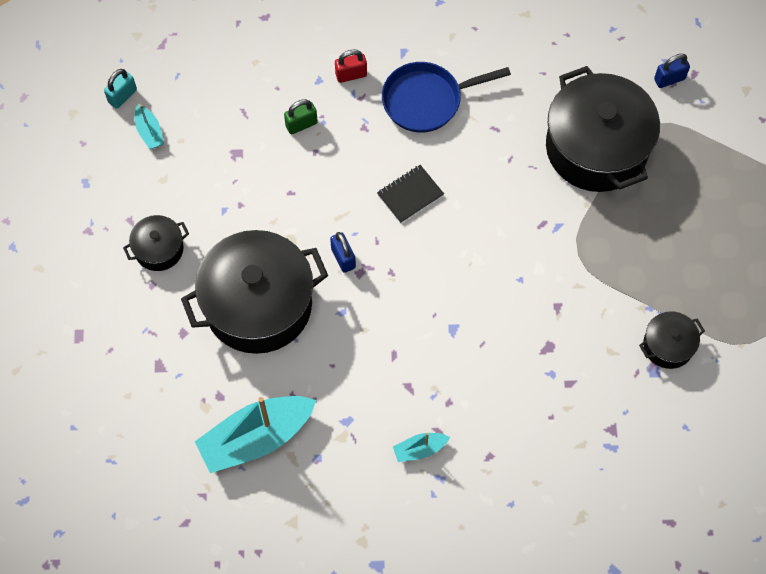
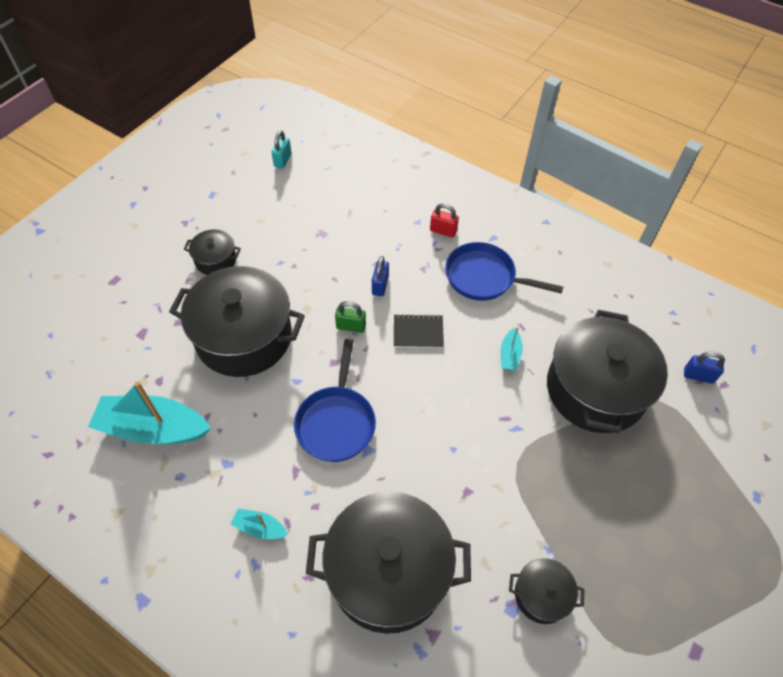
camera: 35 degrees right, 10 degrees down
turquoise padlock [104,69,137,109] -> turquoise padlock turned 60 degrees counterclockwise [271,130,292,169]
turquoise boat [135,104,164,149] -> turquoise boat moved to [501,327,523,371]
green padlock [284,99,318,134] -> green padlock moved to [335,301,366,333]
blue padlock [330,232,356,273] -> blue padlock moved to [372,256,389,296]
none -> blue pan [294,339,376,462]
none -> black pot [306,492,471,634]

